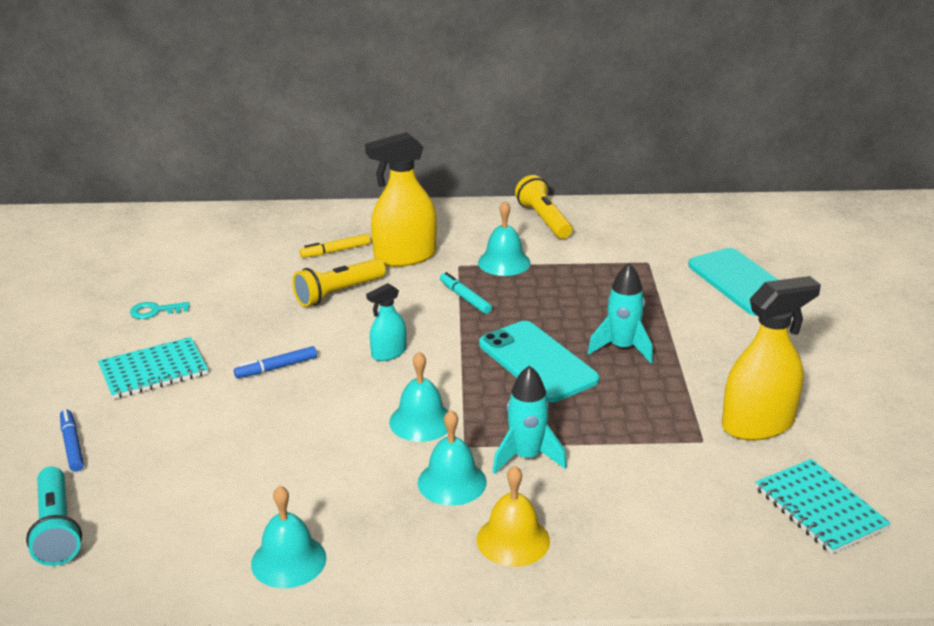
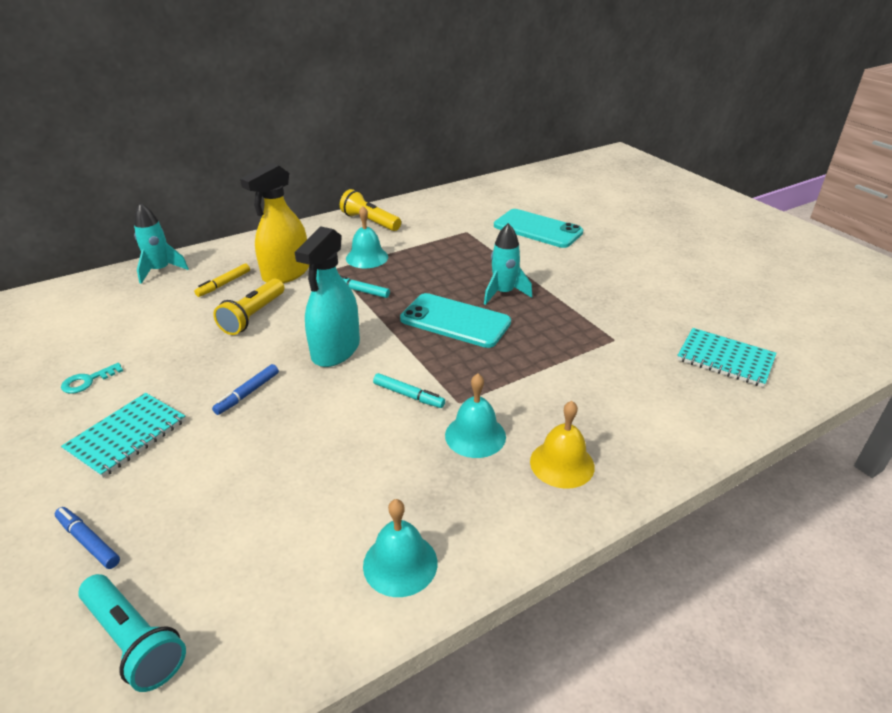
camera: 30 degrees left, 5 degrees up
turquoise spray bottle [366,283,407,361] -> turquoise spray bottle [294,226,360,367], size x1.89
turquoise bell [389,352,448,442] -> turquoise marker [373,373,445,408]
turquoise rocket [493,365,567,474] -> turquoise rocket moved to [134,203,189,284]
yellow spray bottle [722,276,821,440] -> none

